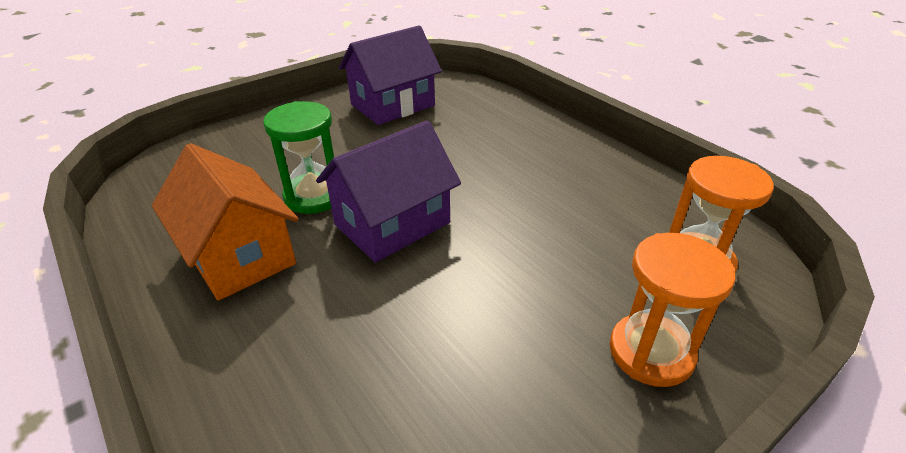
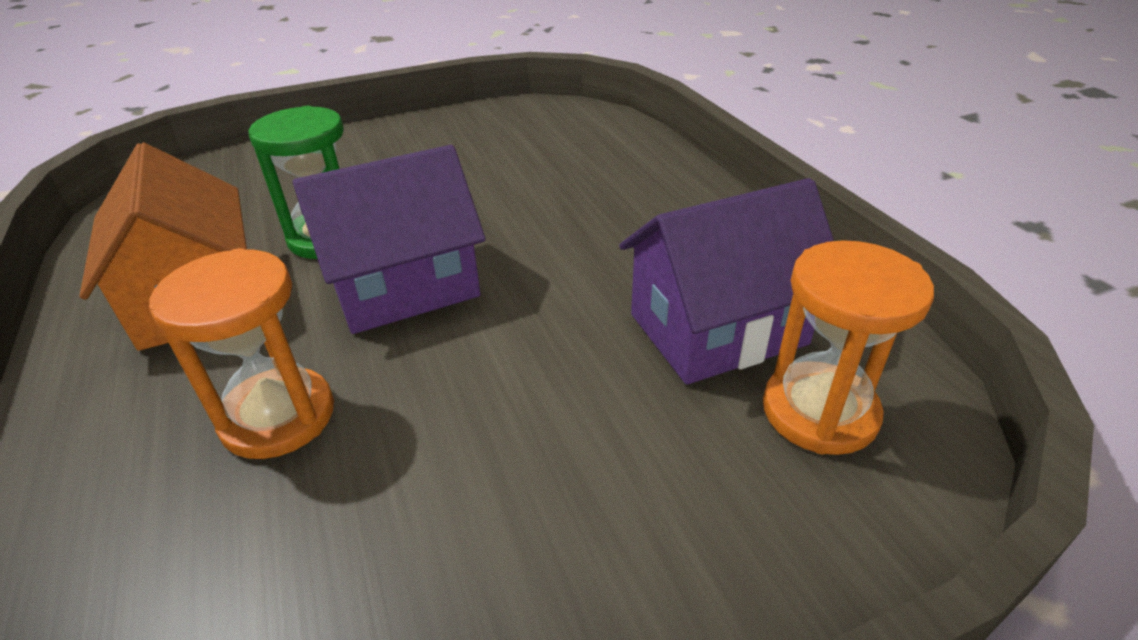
camera: 15 degrees right, 0 degrees up
purple house [339,25,442,125] -> purple house moved to [619,178,834,385]
orange hourglass [610,233,736,387] -> orange hourglass moved to [149,248,334,459]

